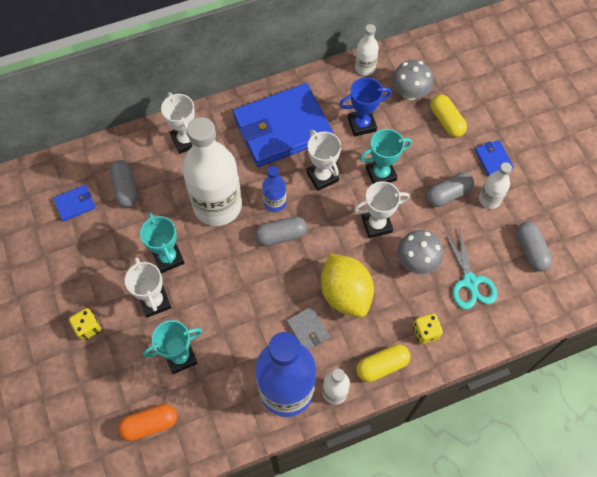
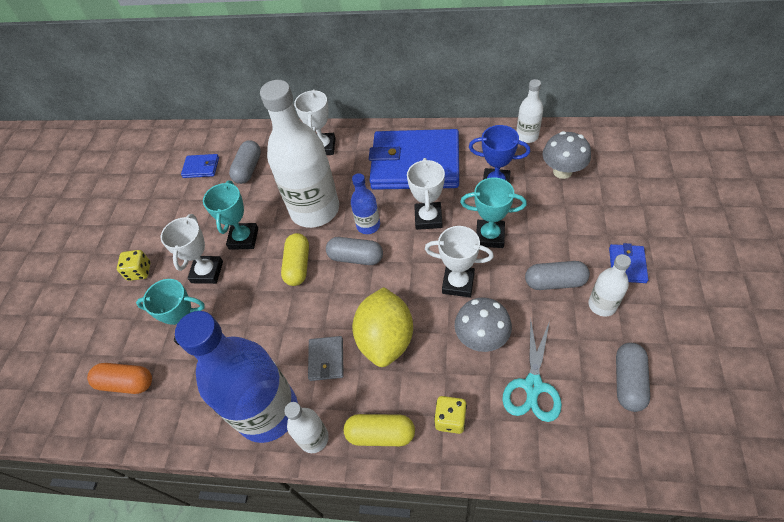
camera: 35 degrees right, 10 degrees down
yellow capsule [430,94,467,137] -> yellow capsule moved to [281,233,309,286]

